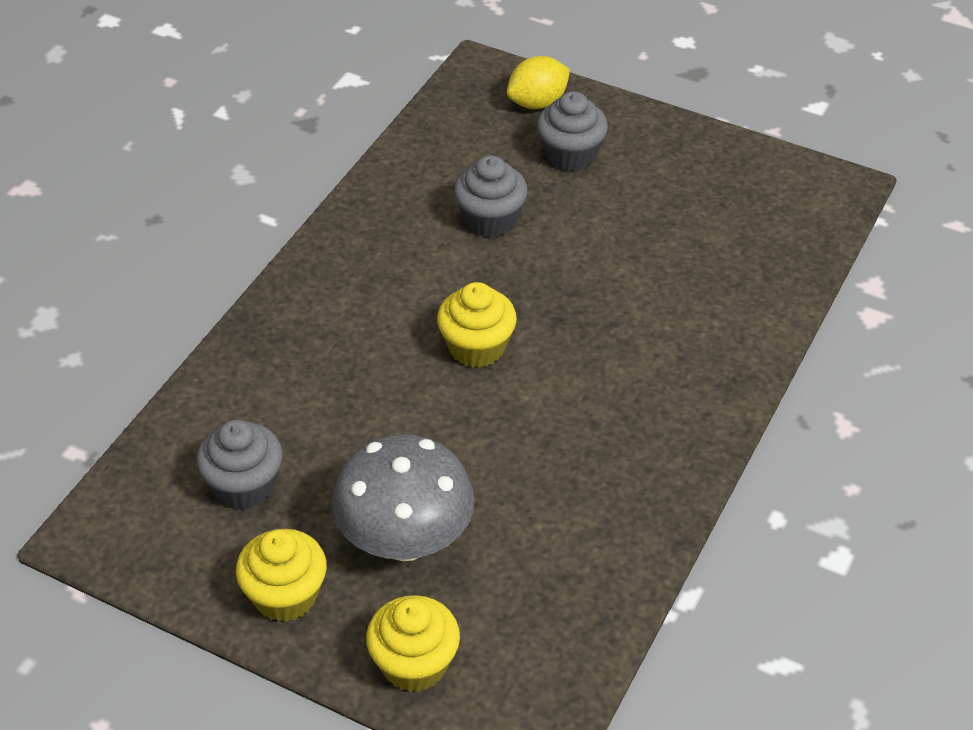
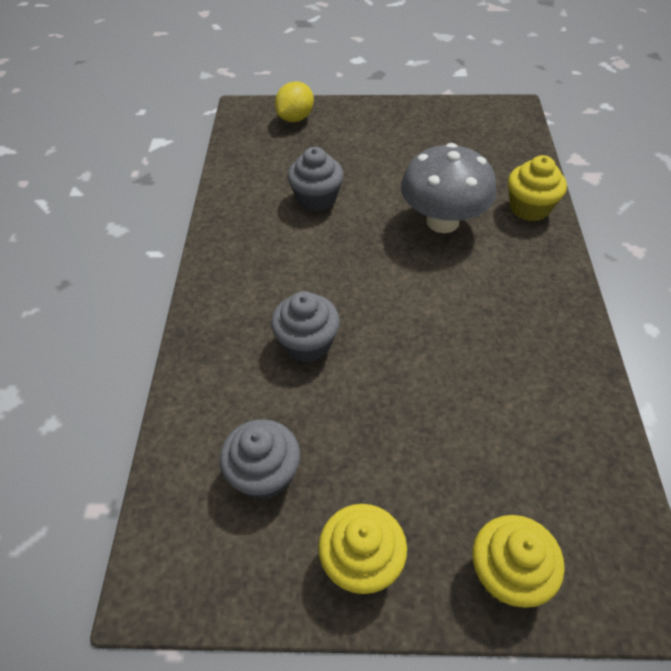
camera: 25 degrees left, 5 degrees up
grey mushroom [332,435,475,561] -> grey mushroom moved to [401,143,497,233]
yellow cupcake [437,282,517,368] -> yellow cupcake moved to [508,155,567,221]
grey cupcake [537,91,608,171] -> grey cupcake moved to [271,291,340,362]

